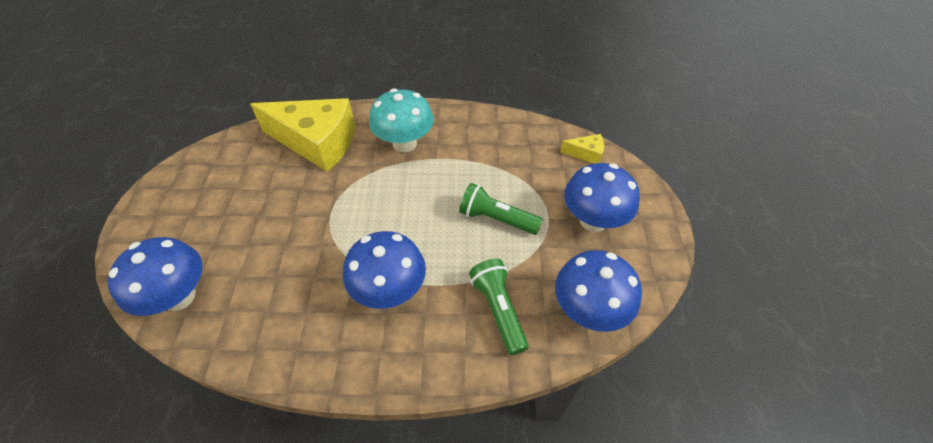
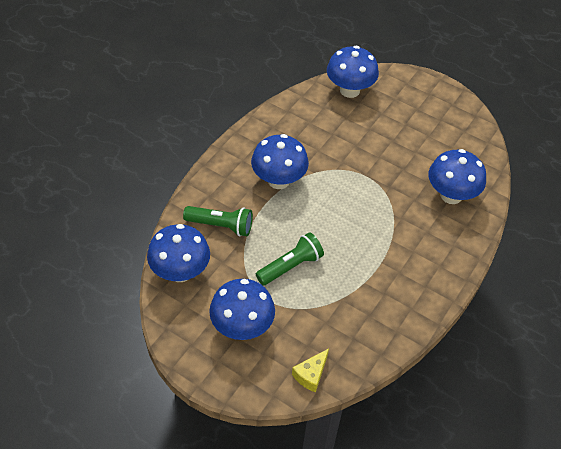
camera: 120 degrees right, 0 degrees up
yellow cheese [250,98,355,172] -> blue mushroom [429,149,486,204]
turquoise mushroom [369,88,434,153] -> none

